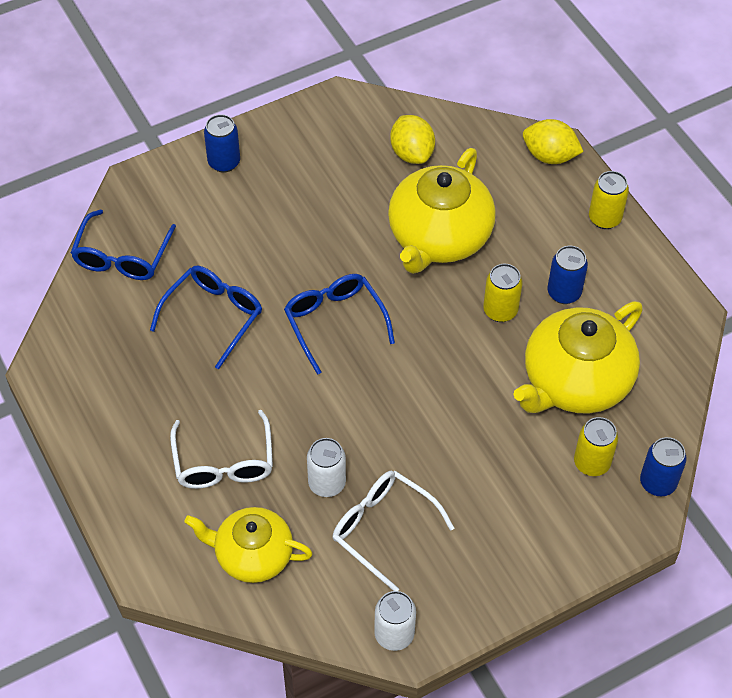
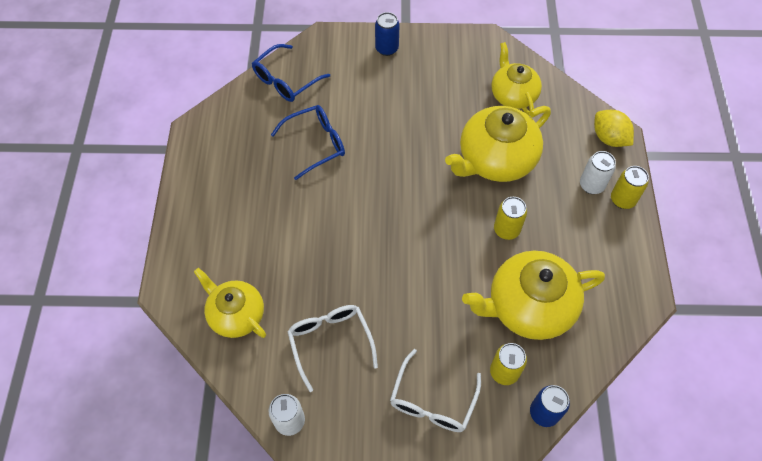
camera: 30 degrees right, 5 degrees up
white glasses [170,410,273,489] -> white glasses moved to [390,349,481,432]
blue glasses [284,274,395,375] -> none
white can [307,438,346,497] -> white can moved to [580,151,616,194]
yellow lemon [390,115,435,164] -> yellow teapot [491,42,542,116]
blue can [547,246,588,304] -> none

